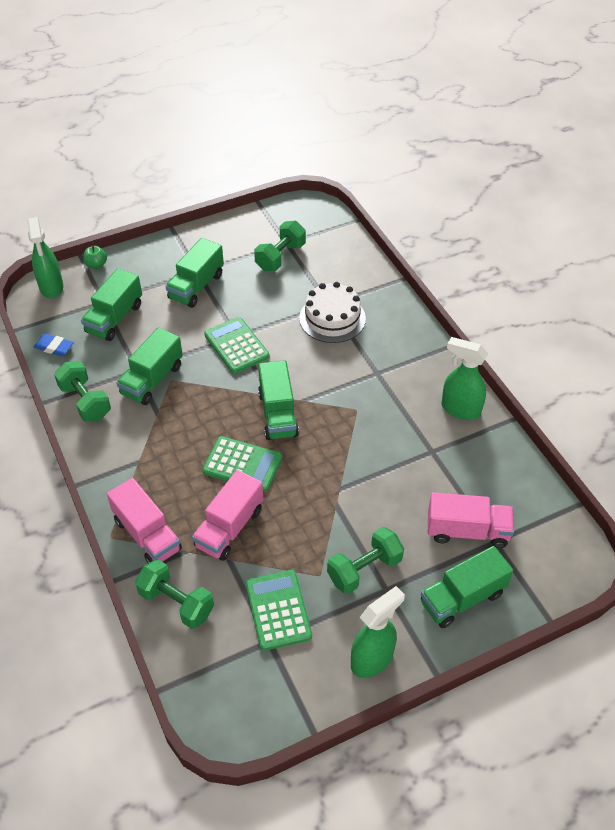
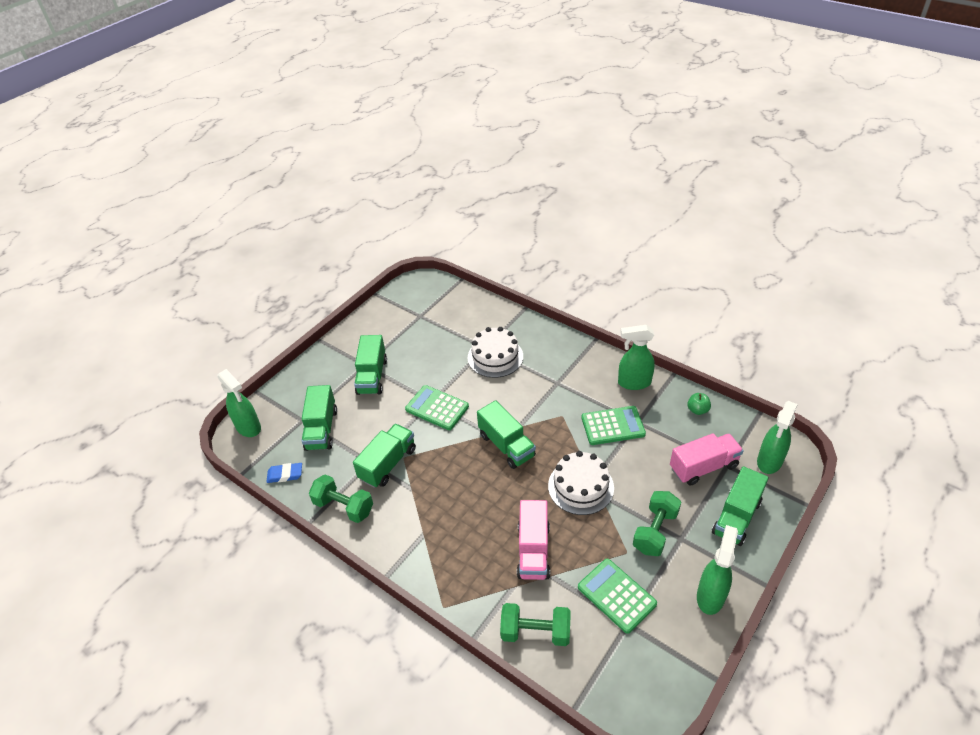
camera: 25 degrees left, 5 degrees down
green apple [83,246,107,269] -> green apple moved to [687,393,711,415]
pink truck [107,478,182,563] -> none
green truck [116,327,183,405] -> green truck turned 150 degrees counterclockwise [353,424,416,488]
green calculator [202,436,282,492] -> green calculator moved to [581,406,646,445]
green dumbbell [254,221,306,271] -> none
none -> white cake [548,451,614,515]
none -> green spray bottle [757,401,798,474]

